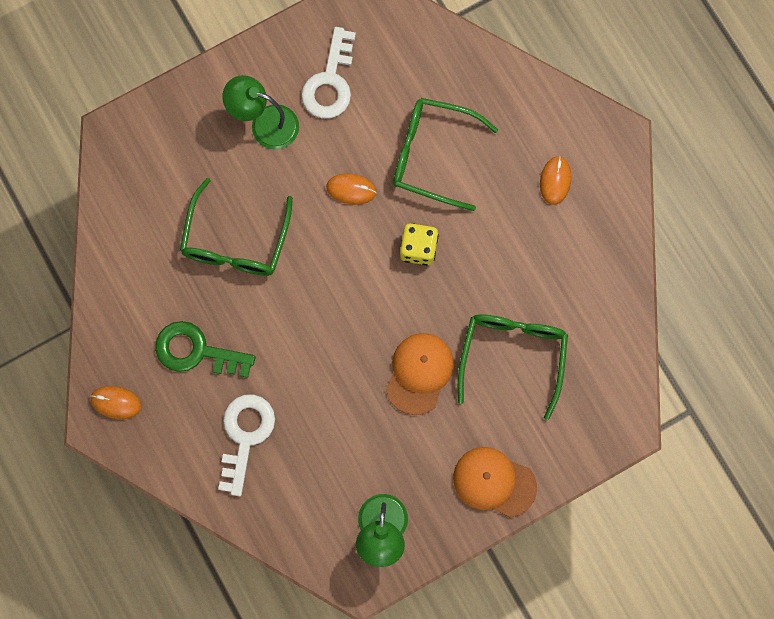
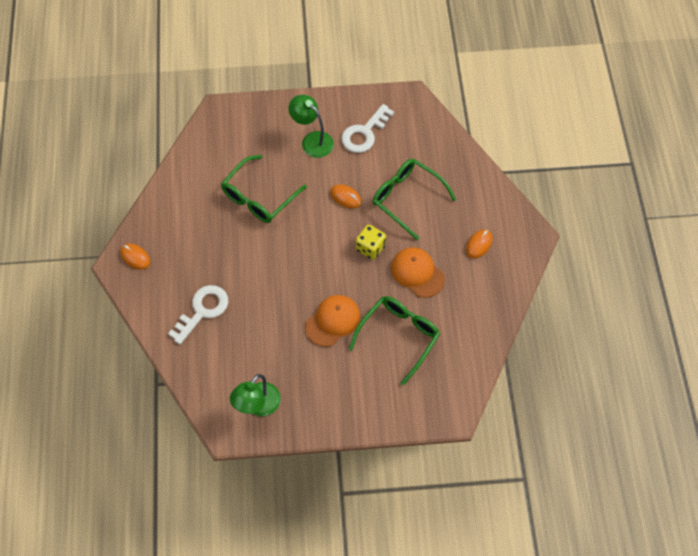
camera: 25 degrees right, 15 degrees down
green key [155,321,256,378] -> none
orange cap [453,447,537,518] -> orange cap moved to [391,247,445,298]

